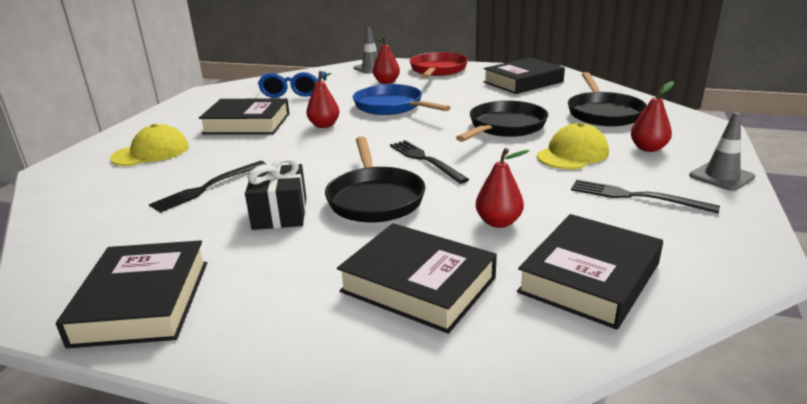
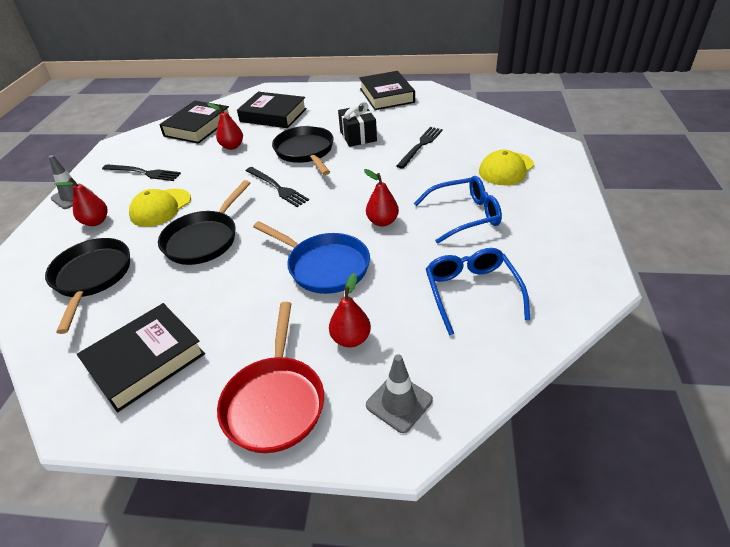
camera: 170 degrees right, 15 degrees up
black book [199,98,289,134] -> blue glasses [414,176,502,244]

